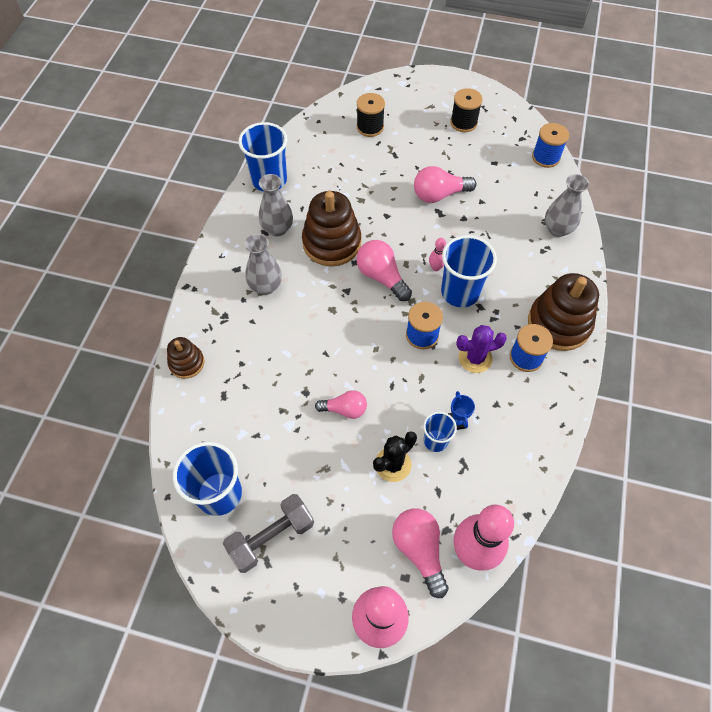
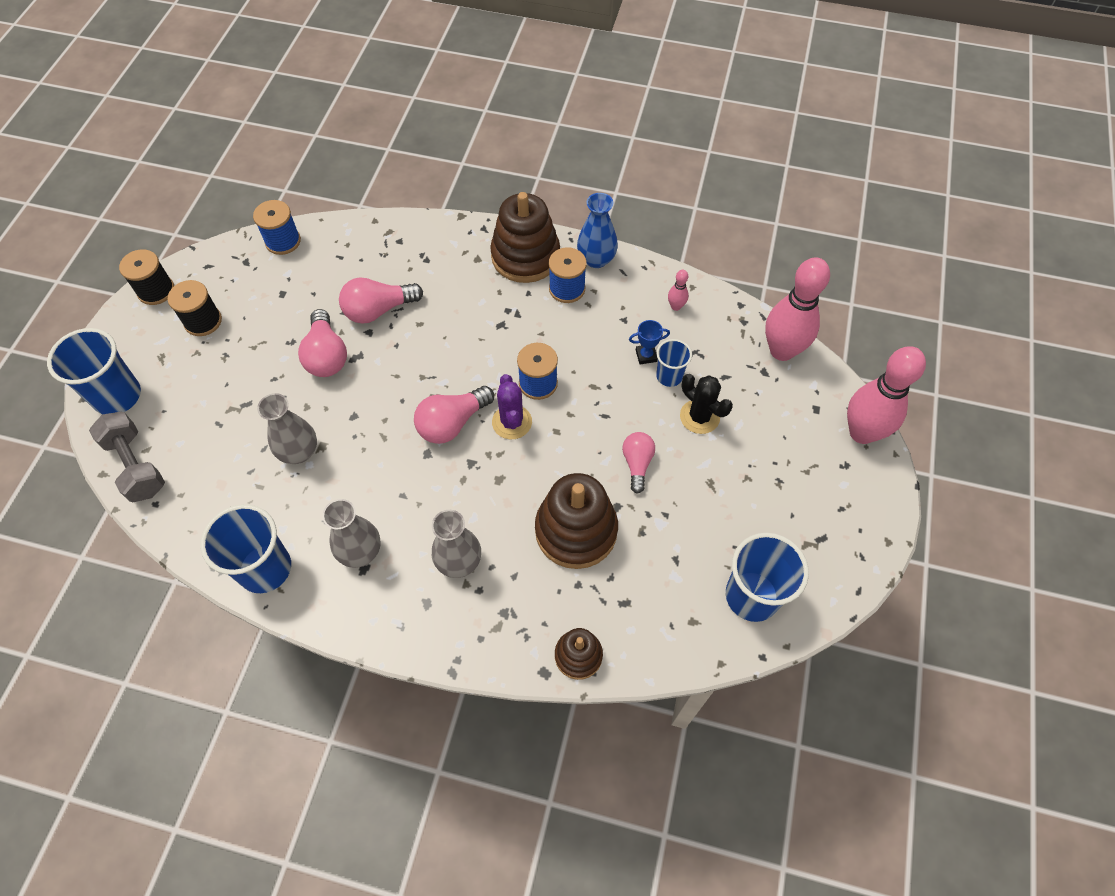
camera: 90 degrees left, 0 degrees up
grey dumbbell [223,494,314,573] -> grey dumbbell moved to [89,412,165,502]
brown stacking toy [302,191,361,266] -> brown stacking toy moved to [535,473,618,569]
black spool [357,93,385,137] -> black spool moved to [119,249,174,305]
pink light bulb [392,508,449,598] -> pink light bulb moved to [339,277,423,324]
pink bowling pin [429,238,446,271] -> pink bowling pin moved to [668,270,689,311]
blue cup [441,235,497,307] -> blue cup moved to [47,328,141,414]
purple cactus [456,325,507,373] -> purple cactus moved to [492,374,532,439]
grey vase [545,174,589,237] -> grey vase moved to [257,393,317,464]
none -> blue vase [577,193,618,268]

